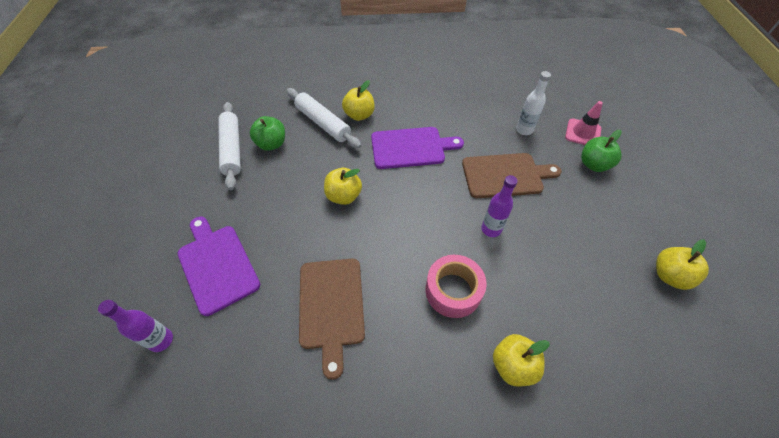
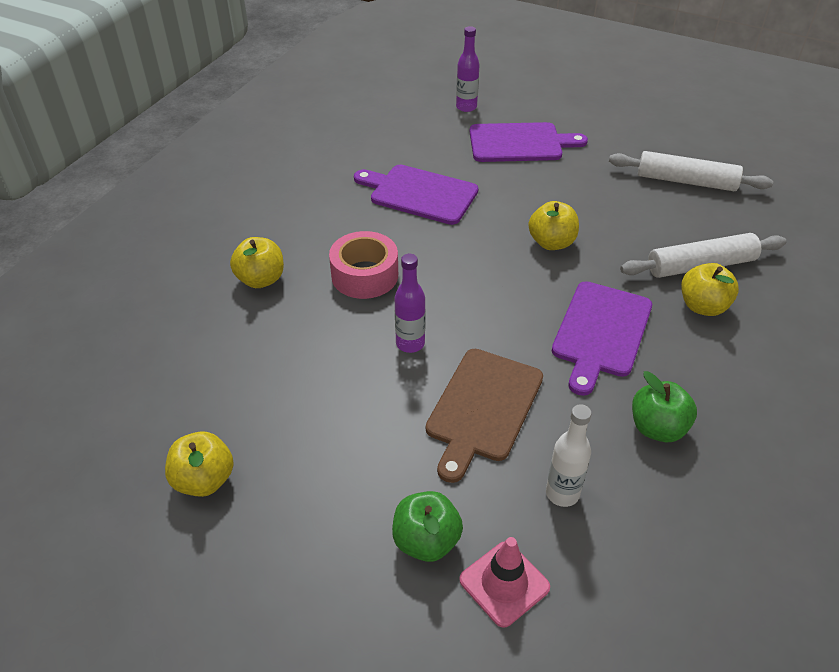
camera: 120 degrees right, 10 degrees down
green apple [250,116,285,151] -> green apple moved to [632,371,697,442]
brown cutting board [299,259,365,380] -> purple cutting board [354,165,479,225]

